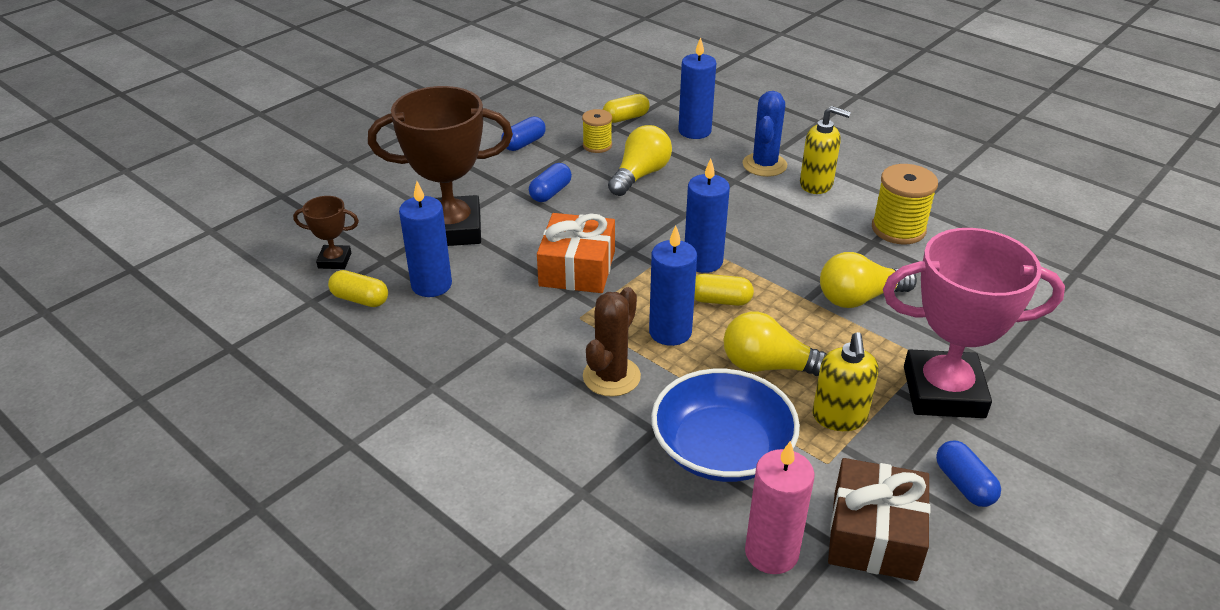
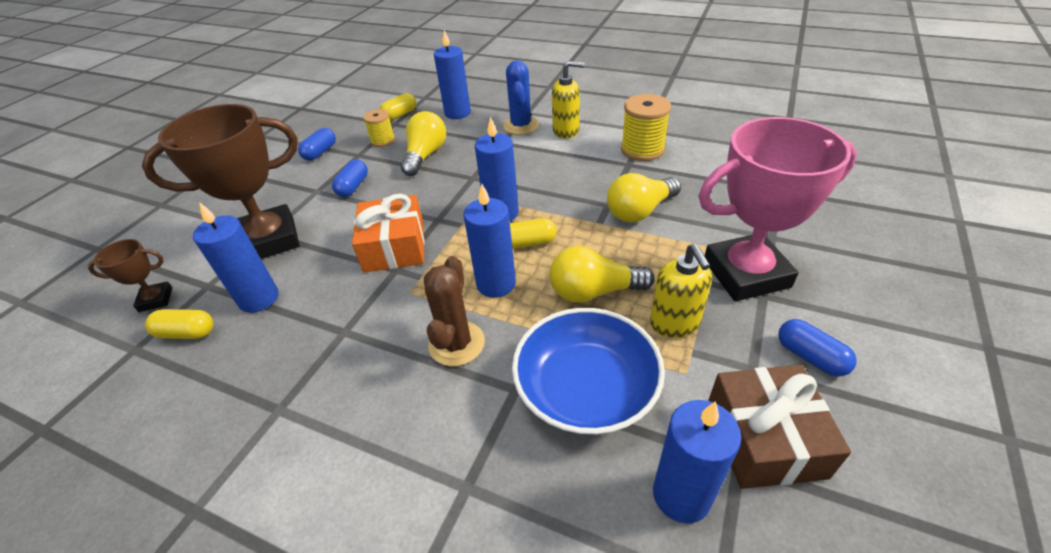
camera: 15 degrees left, 5 degrees up
pink candle [745,441,815,574] -> blue candle [653,400,742,524]

